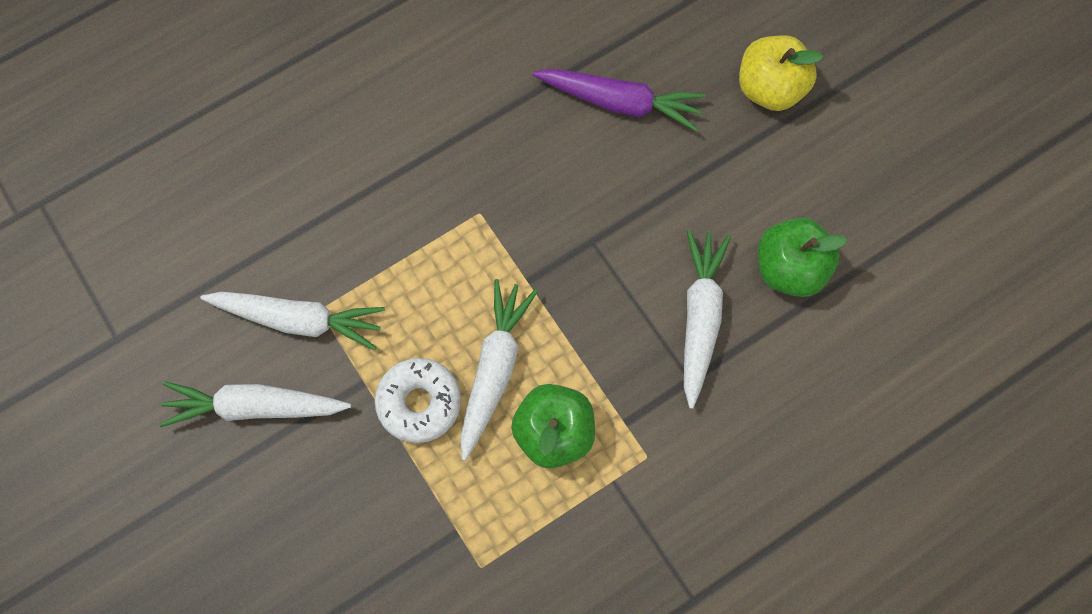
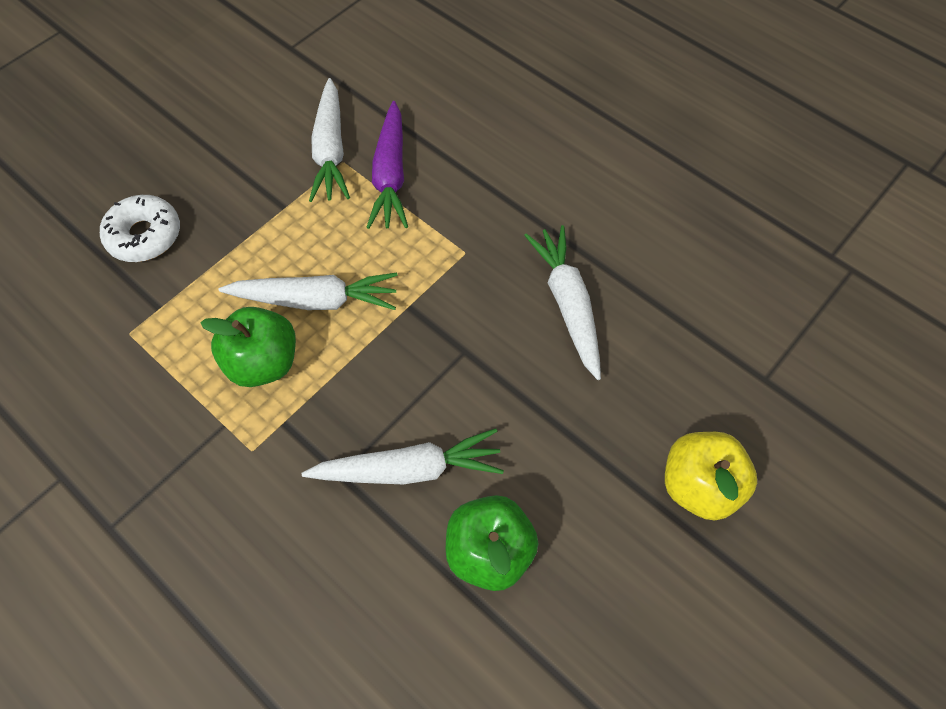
camera: 75 degrees right, 10 degrees down
white carrot [159,382,351,427] -> white carrot moved to [524,225,601,380]
white donut [375,358,461,443] -> white donut moved to [100,195,180,262]
purple carrot [532,69,706,131] -> purple carrot moved to [366,101,408,229]

